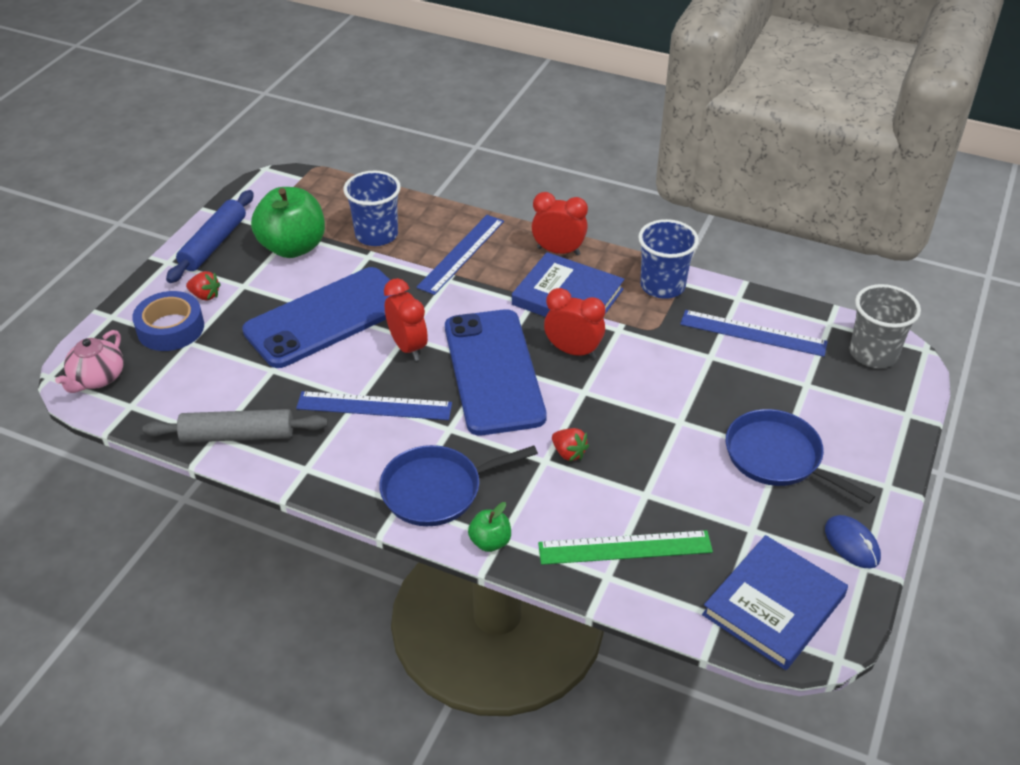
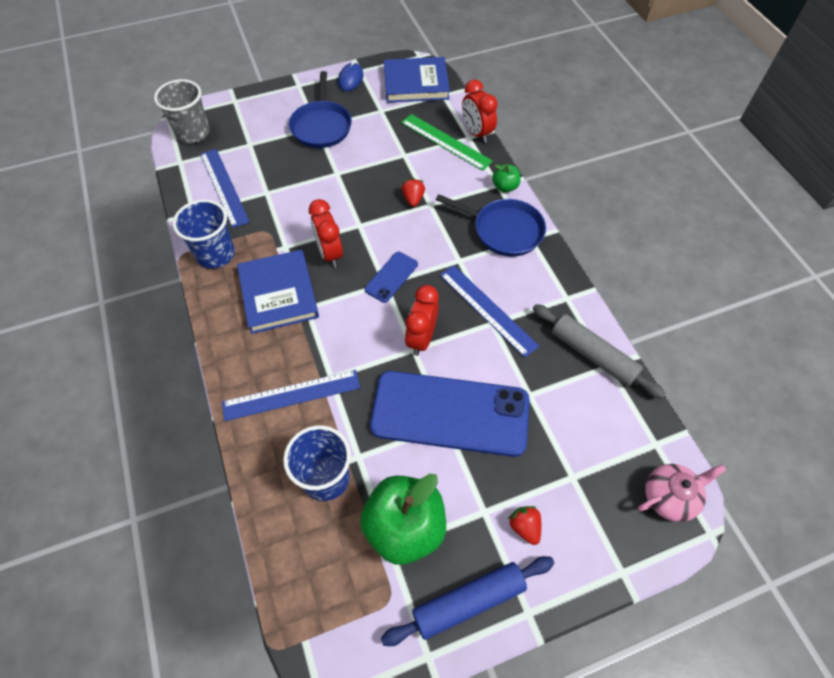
camera: 135 degrees left, 15 degrees up
blue tape [132,291,204,351] -> none
blue phone [445,309,547,435] -> blue phone [365,252,418,303], size x0.44
red clock [531,192,588,256] -> red clock moved to [462,79,498,143]

